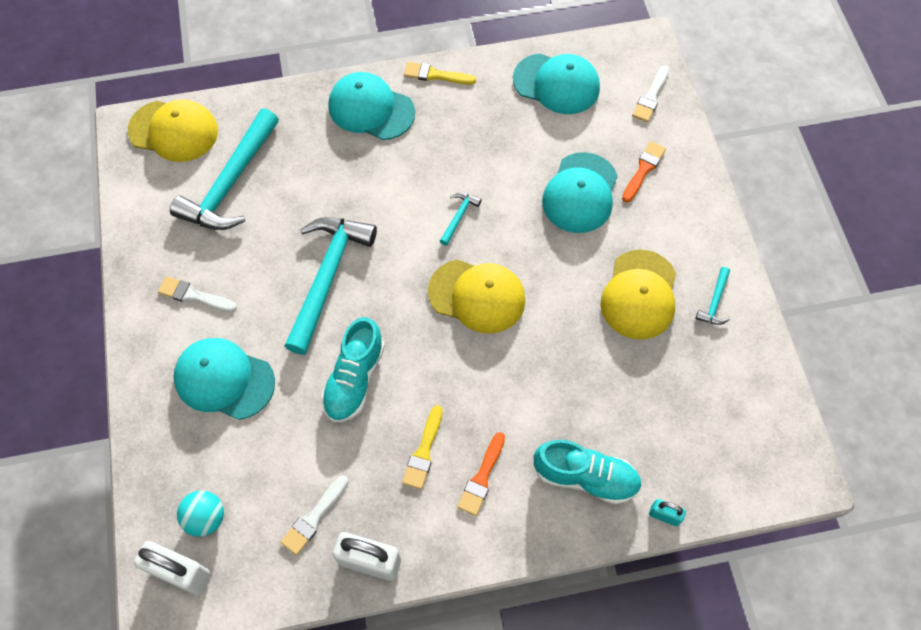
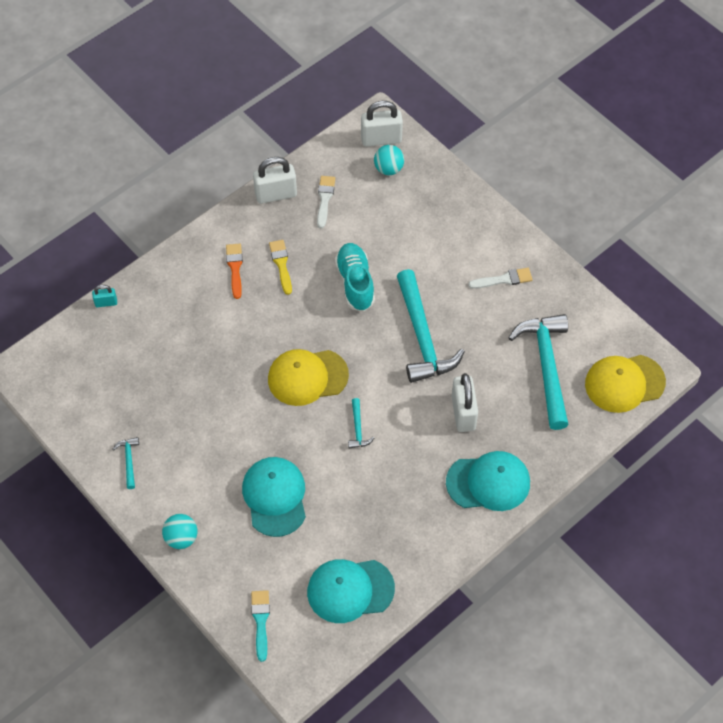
camera: 150 degrees right, 5 degrees down
turquoise cap [173,338,275,420] -> none
yellow brush [404,62,476,84] -> none
turquoise shoe [534,440,642,505] -> none
yellow cap [600,249,676,340] -> none
orange brush [622,141,666,203] -> none
white brush [632,65,670,122] -> turquoise brush [251,590,270,662]
none -> turquoise ball [162,514,197,549]
none -> white padlock [451,373,478,432]

